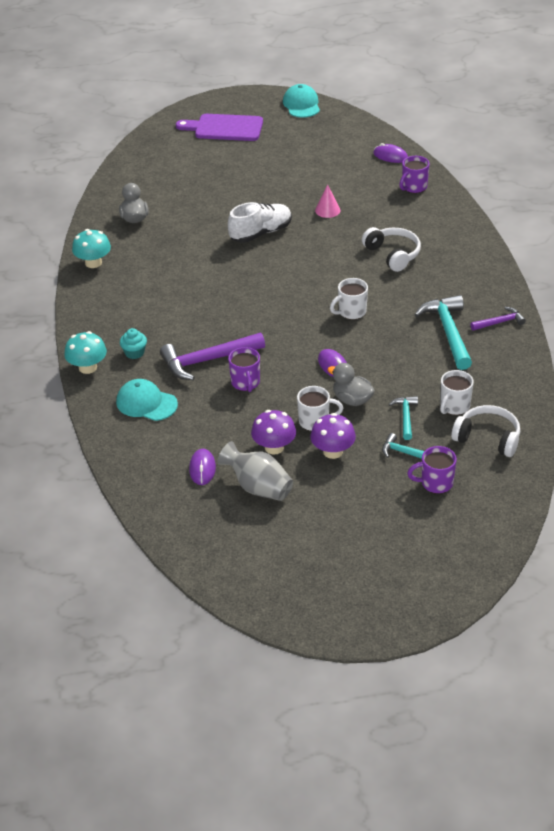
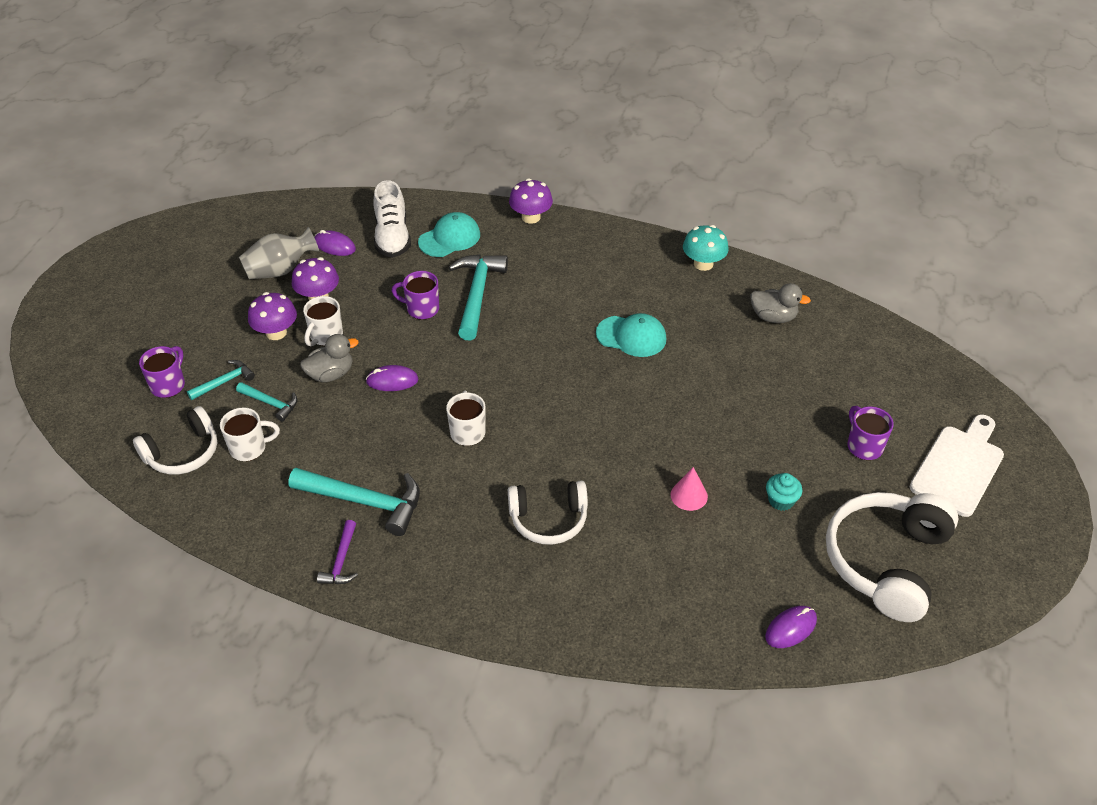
camera: 115 degrees right, 5 degrees up
turquoise mushroom [64,331,107,374] -> purple mushroom [509,178,553,224]
turquoise cupcake [120,328,147,359] -> turquoise cupcake moved to [766,473,802,511]
purple hammer [160,333,265,380] -> turquoise hammer [448,254,508,341]
purple cutting board [176,114,263,141] -> white cutting board [910,415,1004,517]
white shoe [228,202,292,242] -> white shoe moved to [373,180,411,258]
turquoise cap [283,84,320,118] -> turquoise cap moved to [596,313,666,357]
purple mug [399,156,430,193] -> purple mug moved to [848,406,894,460]
white mug [440,370,474,415] -> white mug turned 105 degrees clockwise [220,407,280,461]
none -> white headphones [826,492,959,622]

